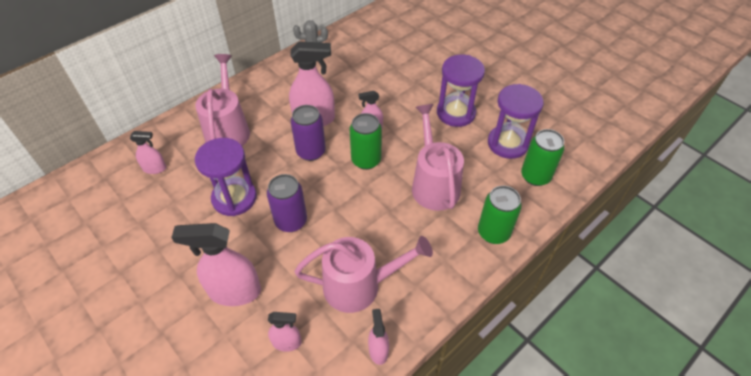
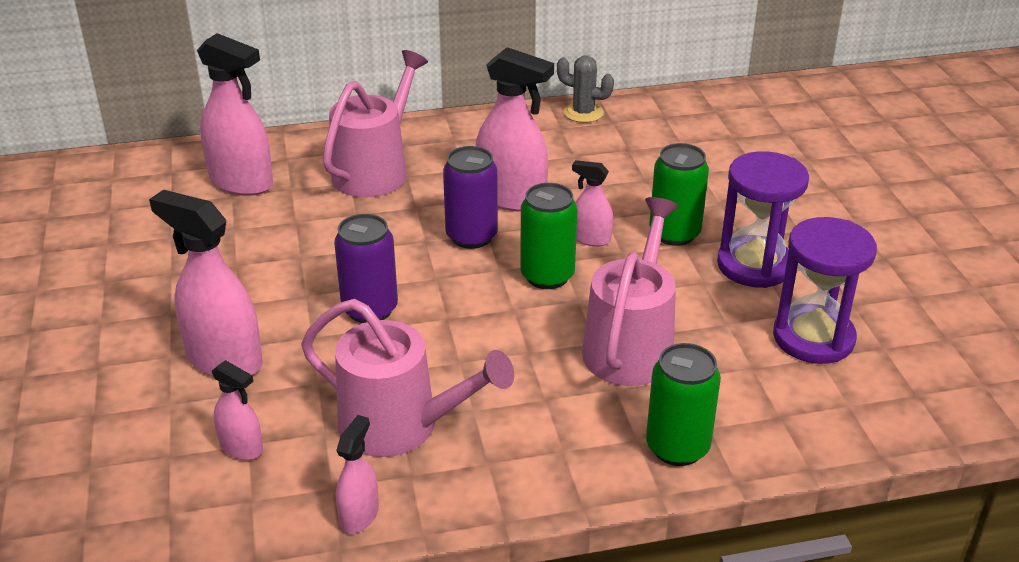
camera: 30 degrees right, 15 degrees down
pink spray bottle [130,131,166,174] -> pink spray bottle [197,33,273,196], size x1.89
purple hourglass [195,138,257,216] -> none
green can [521,129,565,186] -> green can moved to [649,143,709,246]

